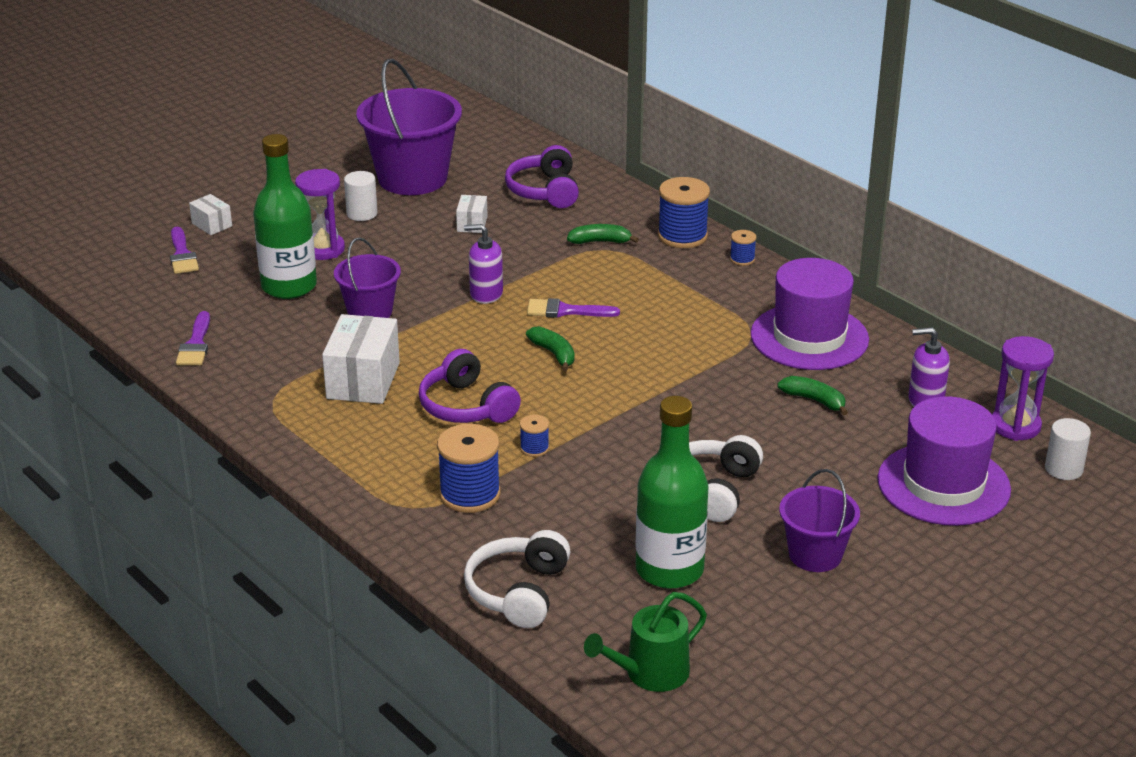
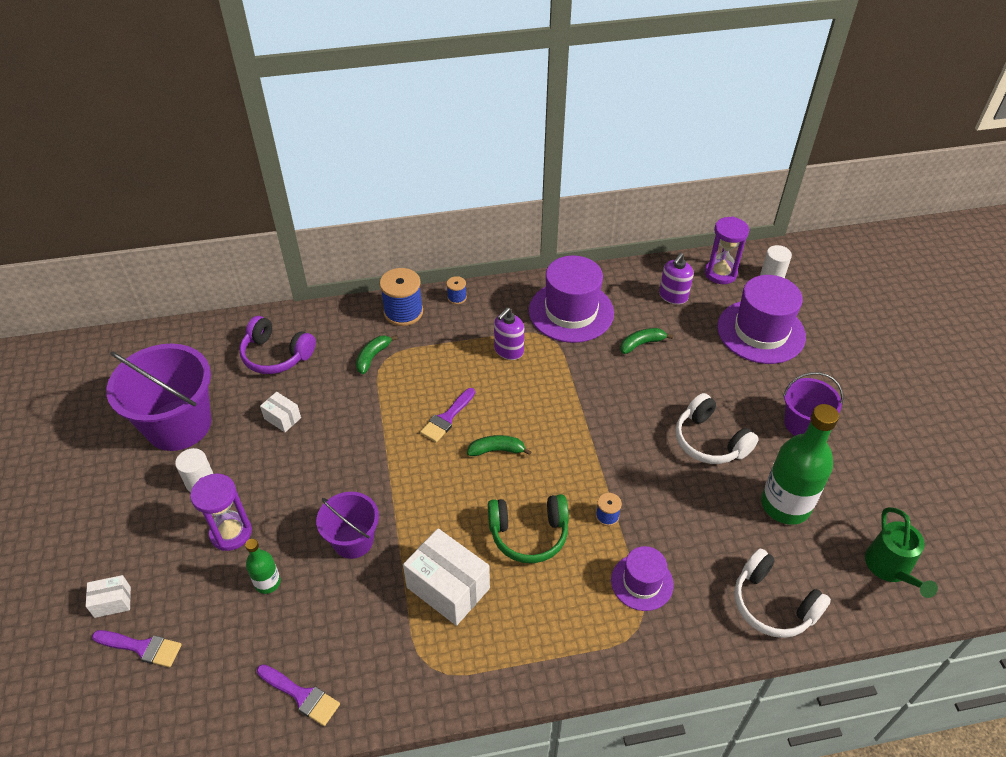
camera: 60 degrees left, 15 degrees up
green bottle [253,134,317,299] -> green bottle [245,539,281,594], size x0.49
purple headphones [419,349,521,423] -> green headphones [488,494,569,563]
blue spool [437,424,501,513] -> purple hat [611,546,673,611]
purple soap dispenser [464,224,503,304] -> purple soap dispenser moved to [494,307,524,360]

